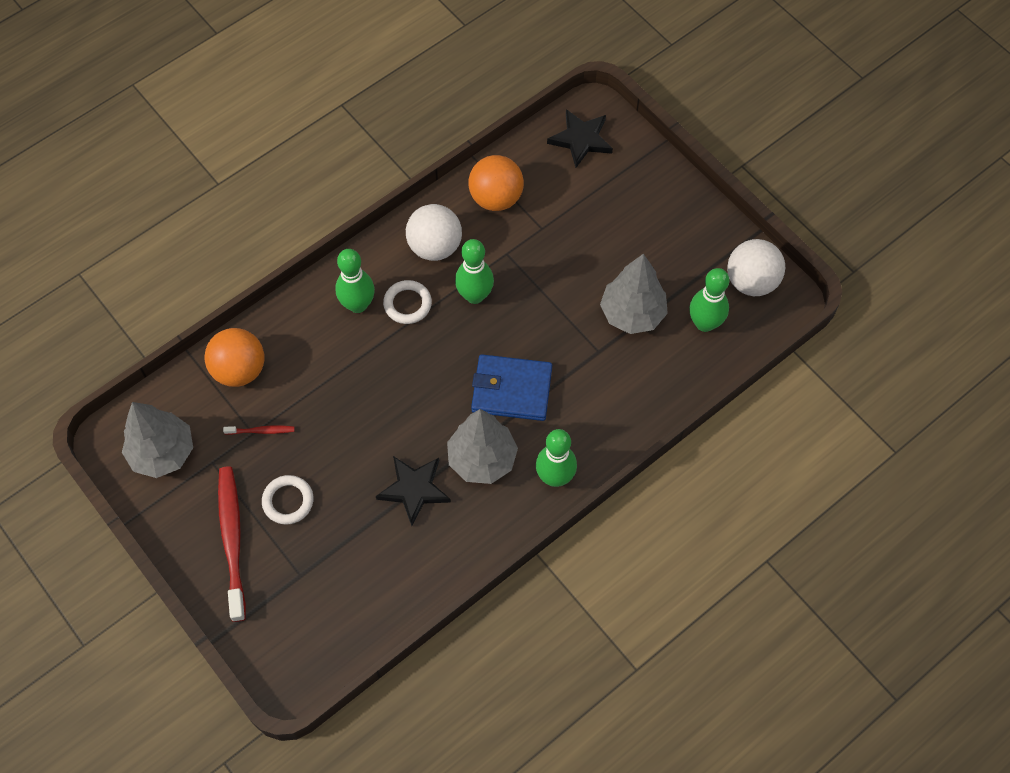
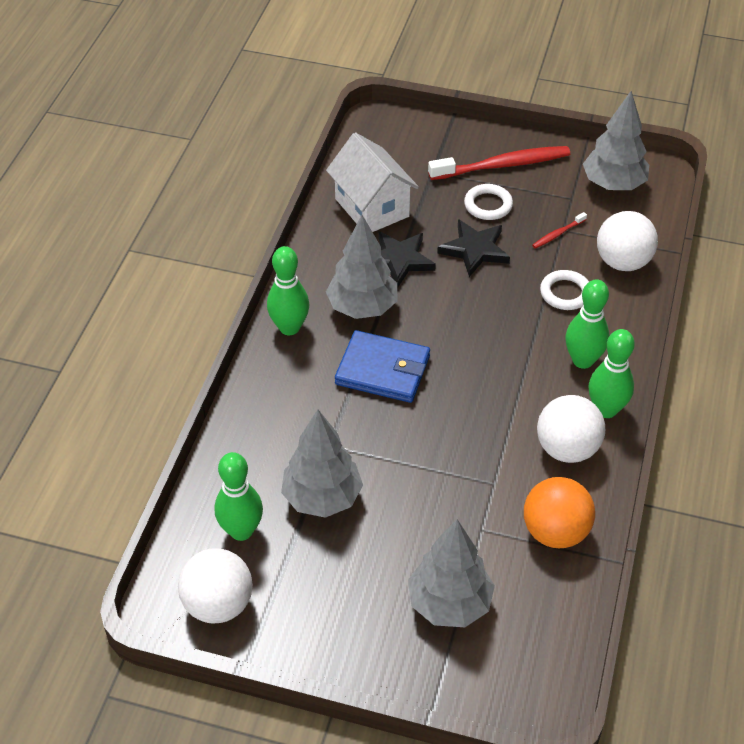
camera: 145 degrees right, 15 degrees down
orange ball [205,328,265,387] -> white ball [597,211,658,271]
red toothbrush [218,466,246,622] -> red toothbrush turned 60 degrees counterclockwise [428,146,570,180]
white ring [383,280,432,324] -> white ring moved to [540,270,589,310]
green bowling pin [455,239,494,304] -> green bowling pin moved to [589,329,635,418]
blue wallet [471,354,552,421] -> blue wallet turned 45 degrees clockwise [335,330,430,403]
black star [547,109,613,168] -> black star moved to [437,219,510,277]
none -> white house [326,132,419,232]
none -> grey tree [408,519,495,627]

